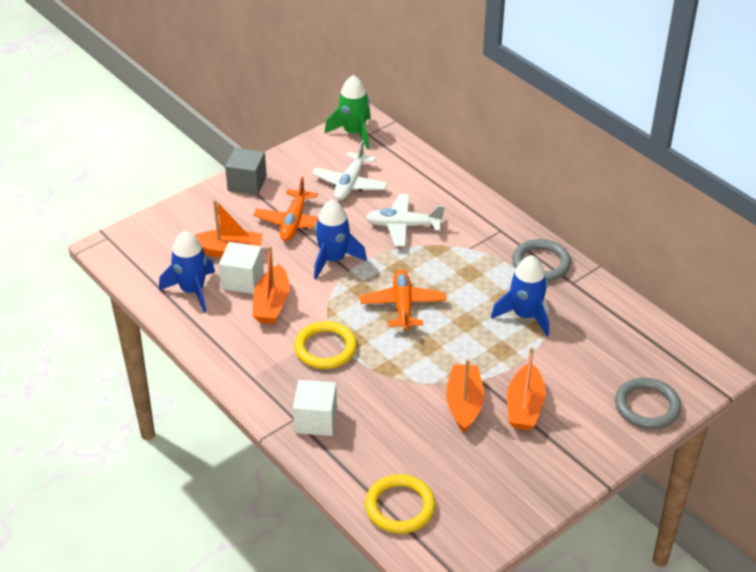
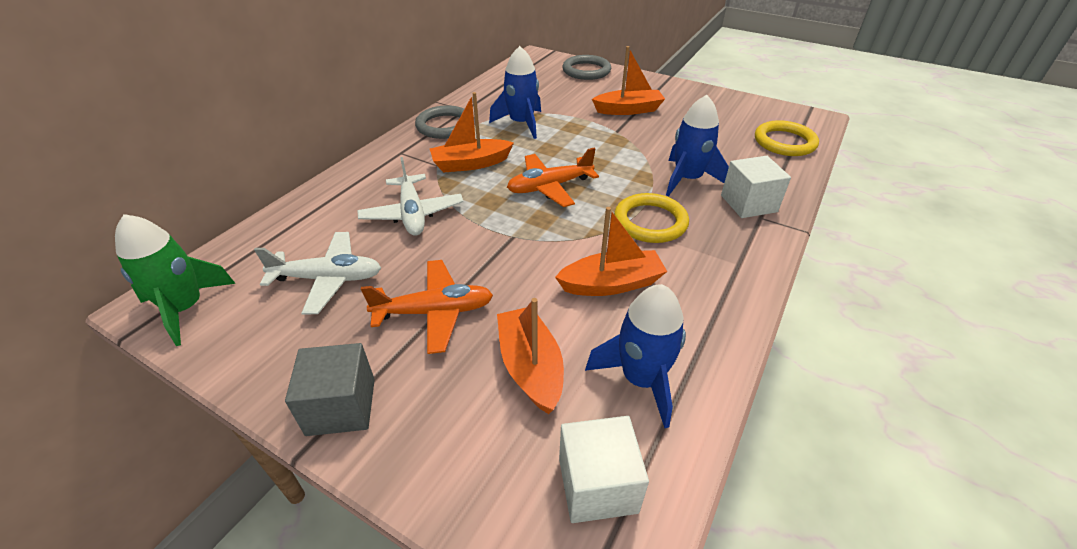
camera: 110 degrees left, 0 degrees up
white cube [219,242,263,294] -> white cube moved to [559,416,649,523]
blue rocket [314,200,367,279] -> blue rocket moved to [666,95,729,196]
orange boat [446,359,484,433] -> orange boat moved to [430,92,514,173]

